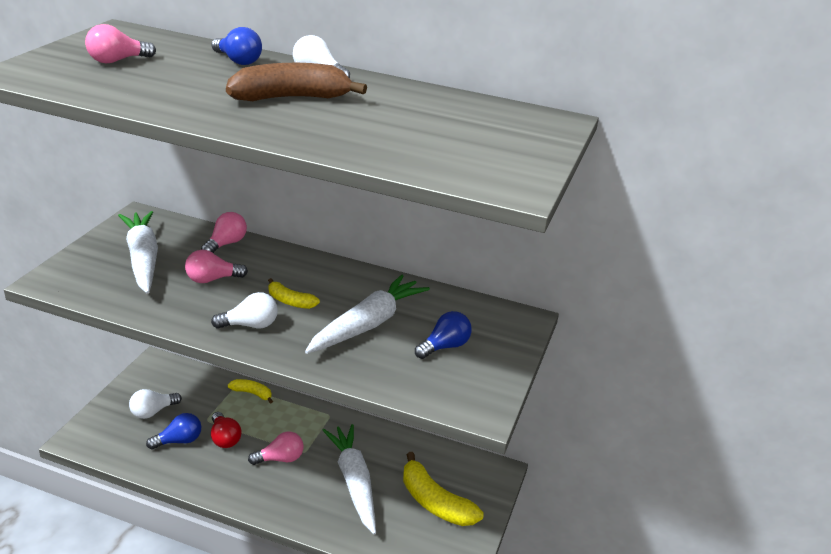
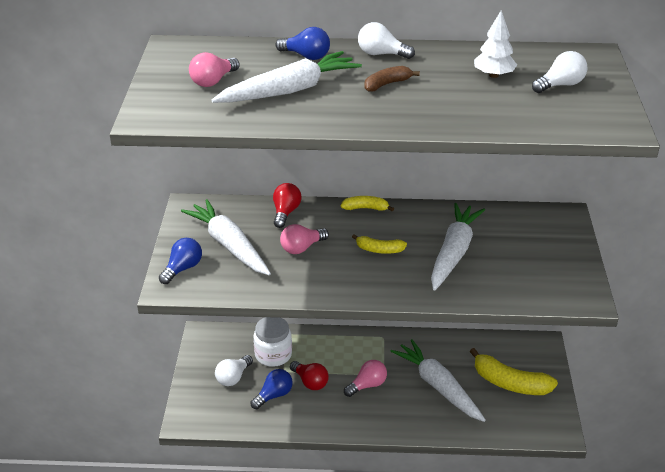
camera: 15 degrees left, 5 degrees up
pink light bulb [201,212,247,253] -> red light bulb [273,183,302,228]
white light bulb [211,292,278,329] -> white light bulb moved to [532,51,587,93]
brown banana [226,63,367,101] -> brown banana [364,66,420,92], size x0.54
yellow banana [228,379,273,404] -> yellow banana moved to [341,196,394,211]
blue light bulb [415,311,472,359] -> blue light bulb moved to [159,238,202,284]
none -> white carrot [211,51,362,103]
none -> white jar [253,317,292,367]
none -> white tree [474,10,517,78]

